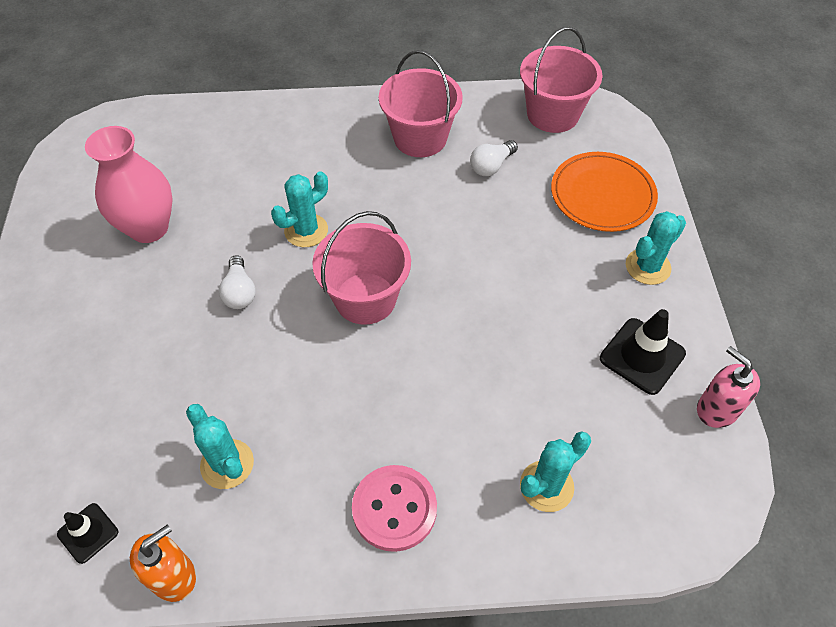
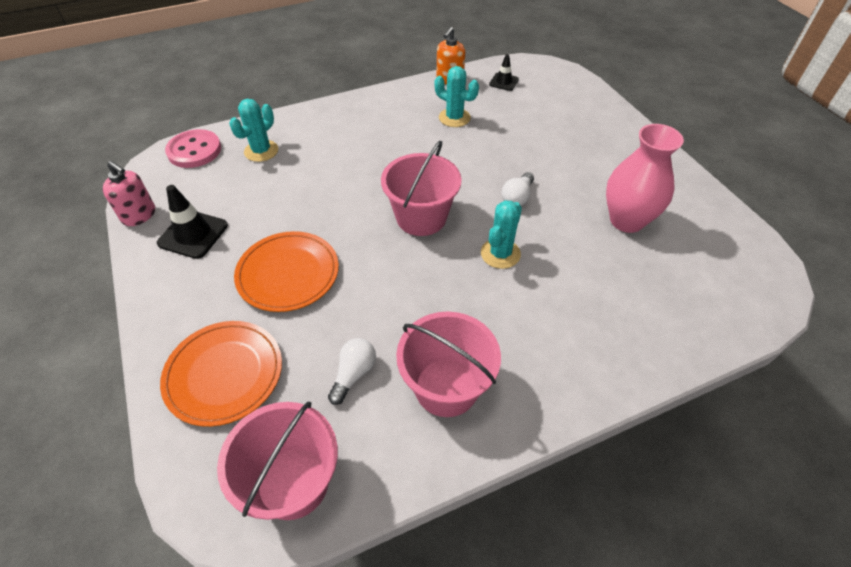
camera: 160 degrees right, 5 degrees down
white light bulb [219,255,256,309] -> white light bulb turned 120 degrees counterclockwise [502,172,534,206]
pink button [352,465,437,552] -> pink button moved to [165,129,221,168]
turquoise cactus [626,211,686,285] -> none
none -> orange plate [234,231,339,312]

